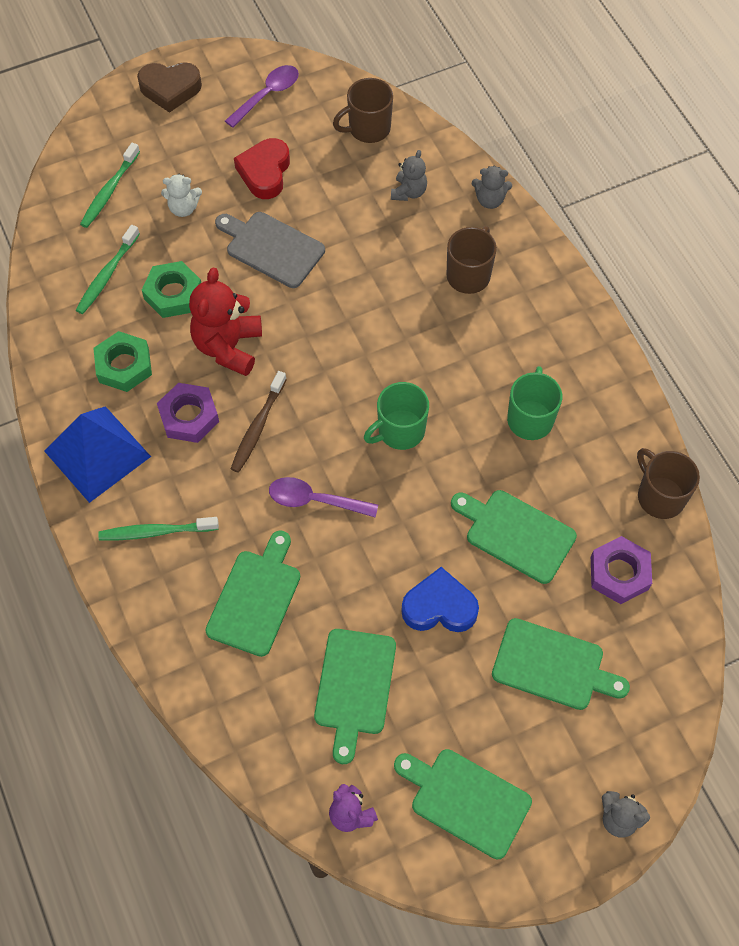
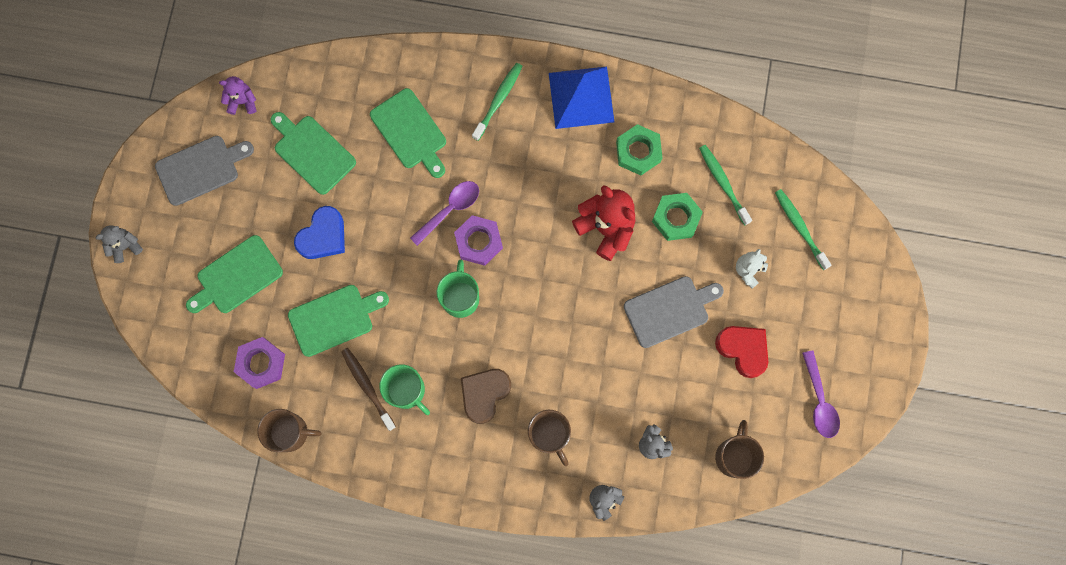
camera: 125 degrees right, 15 degrees up
brown heart [137,62,202,113] -> brown heart moved to [461,369,511,424]
purple nut [157,383,219,443] -> purple nut moved to [454,215,503,266]
brown toothbrush [231,371,287,473] -> brown toothbrush moved to [341,348,396,431]
green cutting board [394,749,532,859] -> grey cutting board [155,136,254,206]

